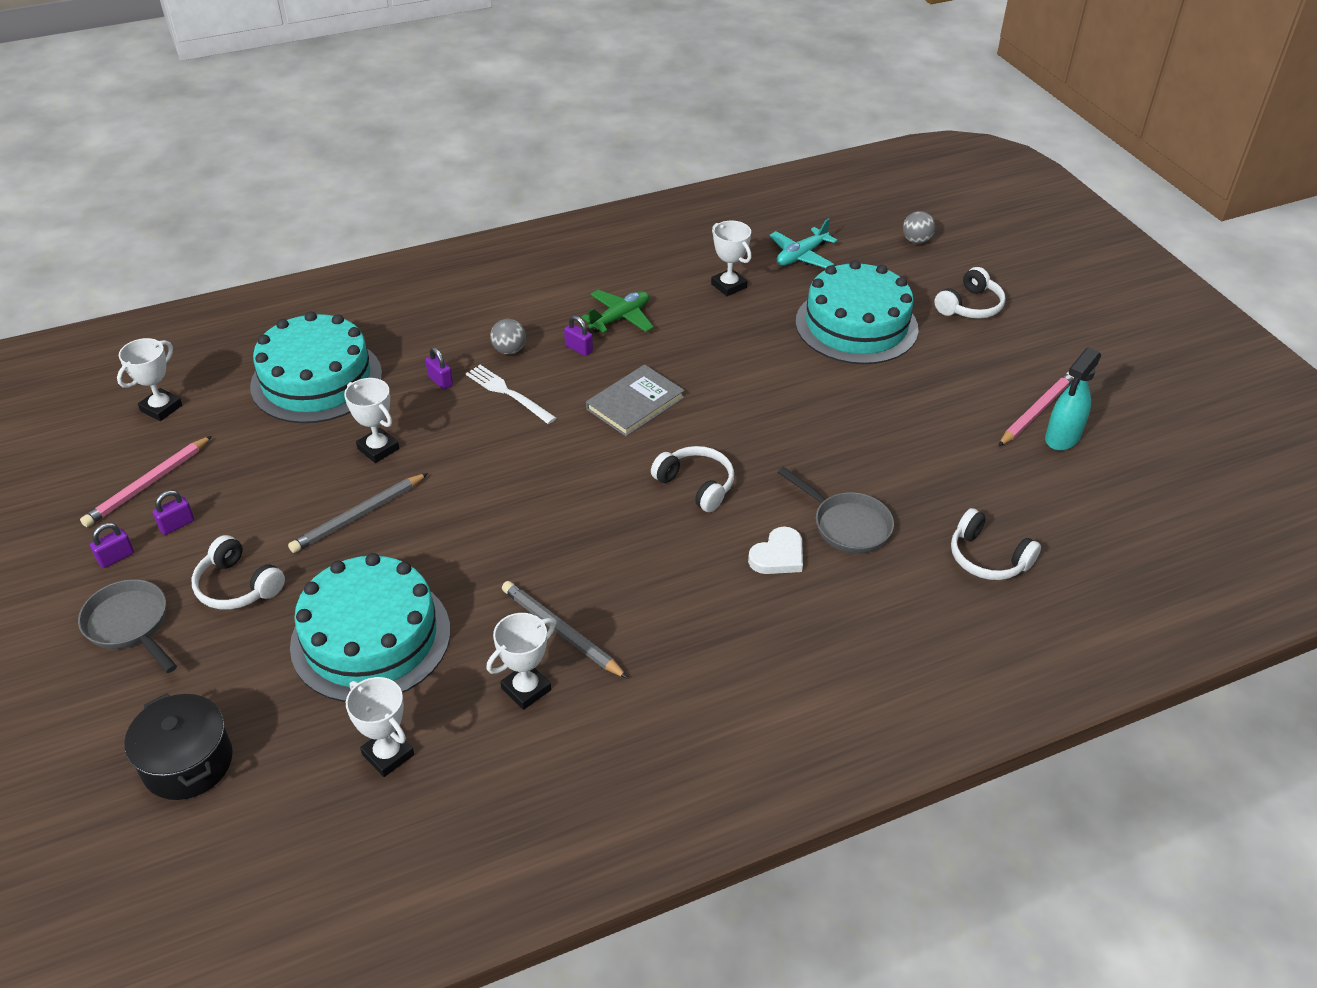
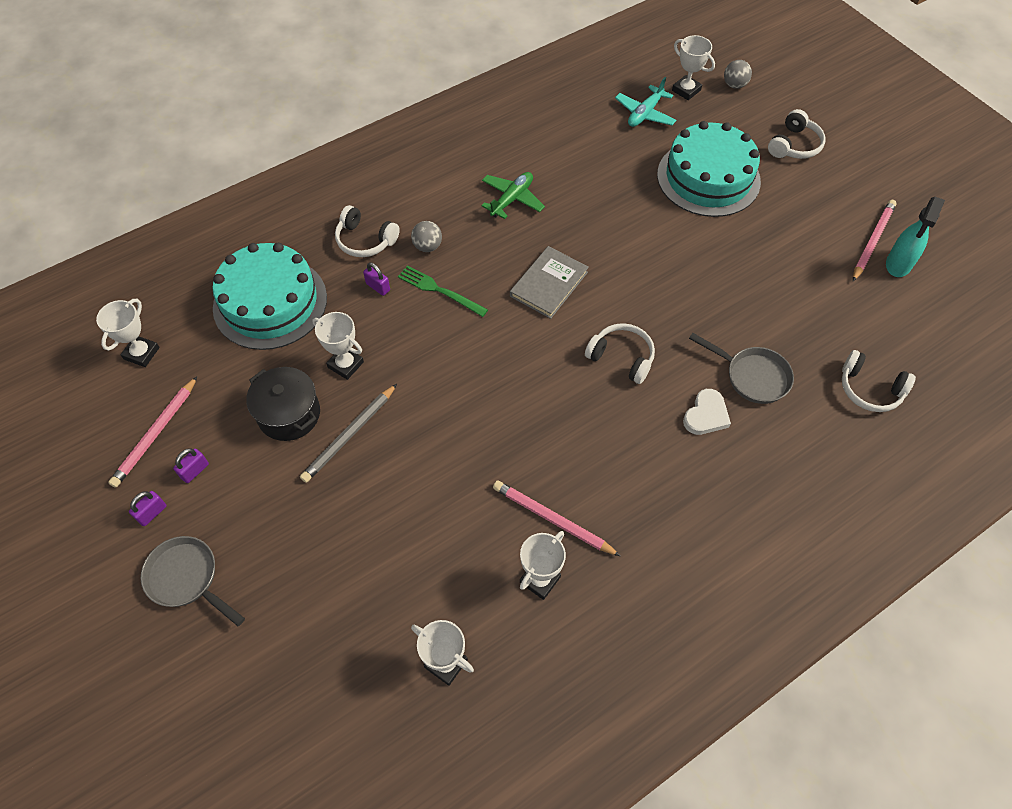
camera: 10 degrees left, 15 degrees up
black pot [124,693,233,800] -> black pot moved to [246,367,320,441]
white headphones [192,535,285,610] -> white headphones moved to [335,205,400,257]
turquoise cake [290,553,450,702] -> none
white fork [466,365,556,424] -> green fork [398,265,488,317]
grey pencil [502,581,628,679] -> pink pencil [493,480,621,556]
purple padlock [564,316,593,356] -> none
white trophy [711,221,752,296] -> white trophy moved to [672,35,715,100]

